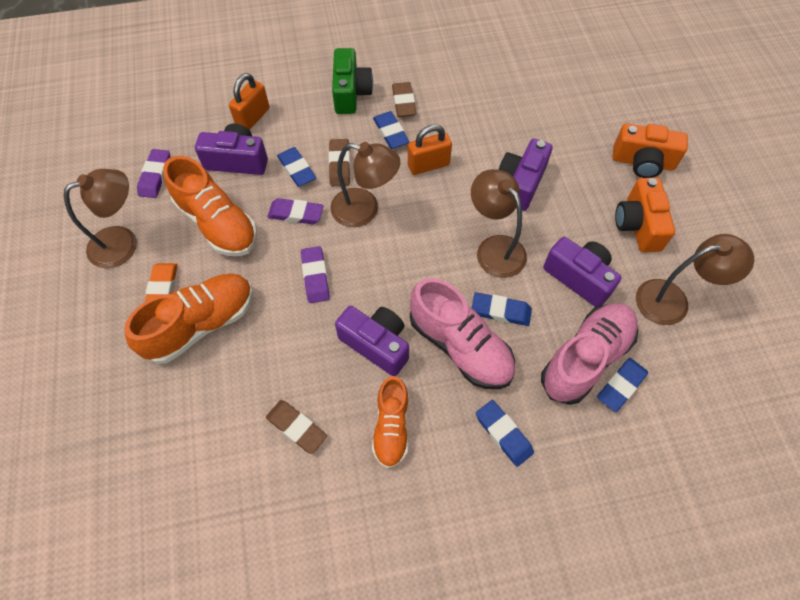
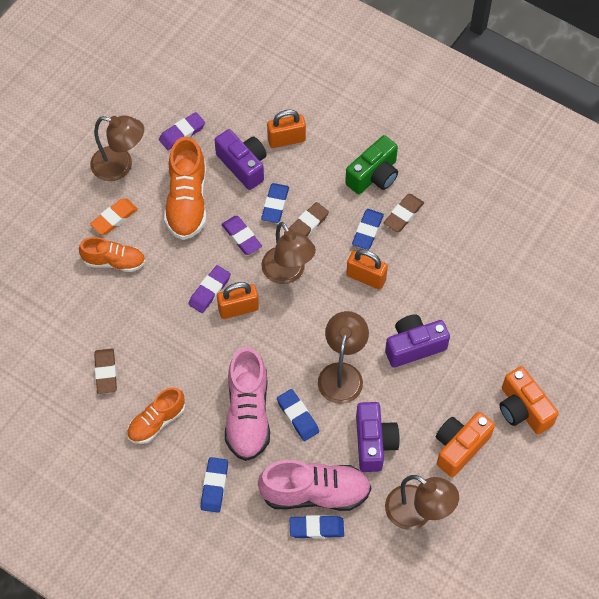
camera: 45 degrees right, 0 degrees up
orange shoe [124,274,253,364] -> orange shoe [79,237,146,272], size x0.63
purple camera [335,306,409,376] -> none
none -> orange padlock [217,282,259,319]

